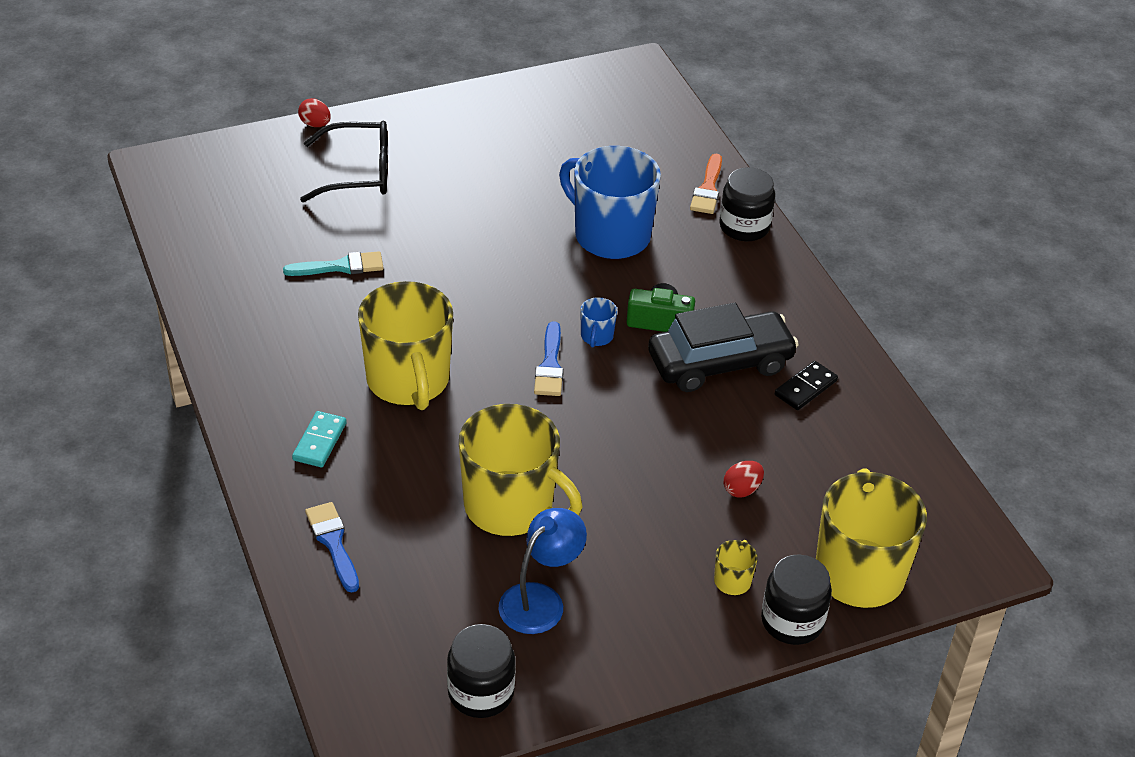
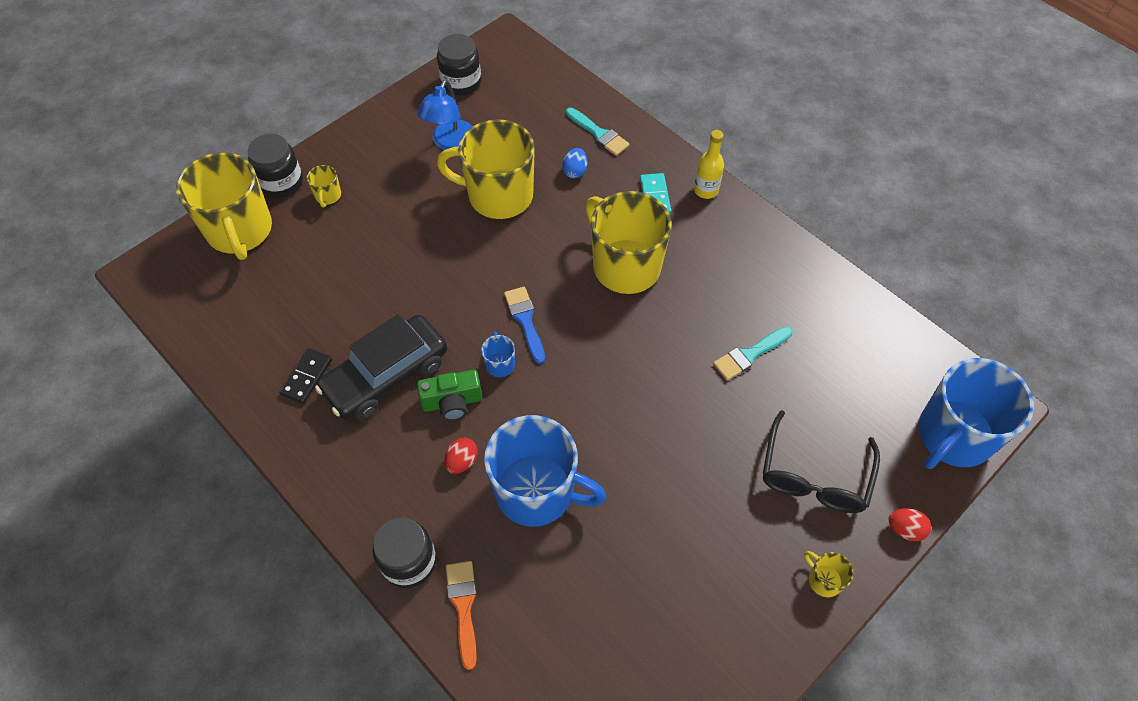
camera: 160 degrees right, 15 degrees up
black glasses [300,121,387,202] -> black glasses turned 45 degrees counterclockwise [763,410,880,513]
blue brush [305,502,359,593] -> turquoise brush [566,108,630,156]
red egg [724,461,764,498] -> red egg moved to [445,438,478,474]
none -> blue egg [562,148,587,179]
none -> yellow bottle [694,130,724,199]
none -> yellow mug [804,551,854,597]
none -> blue mug [918,358,1034,469]

